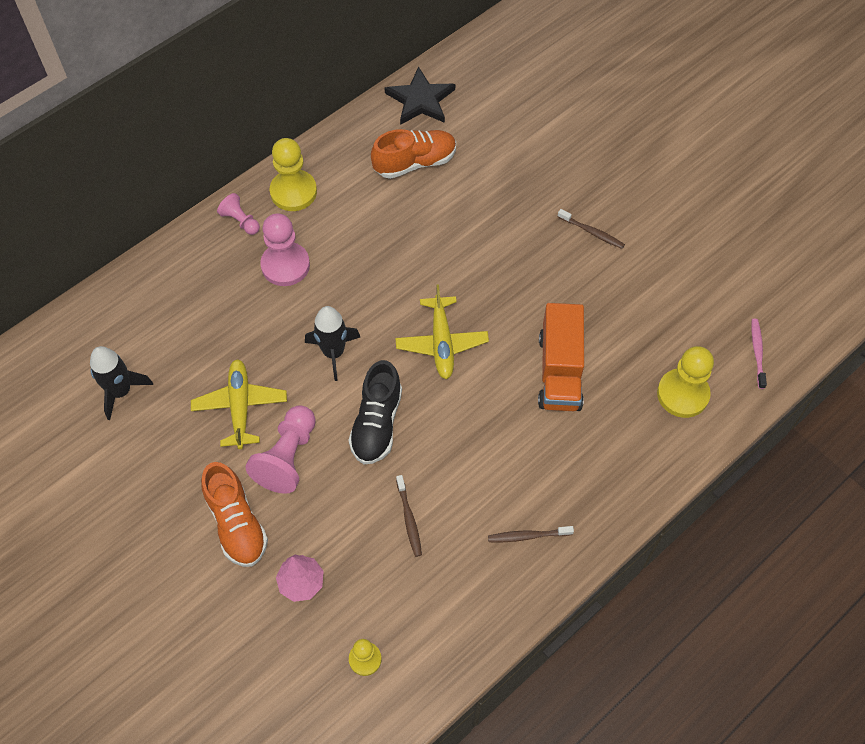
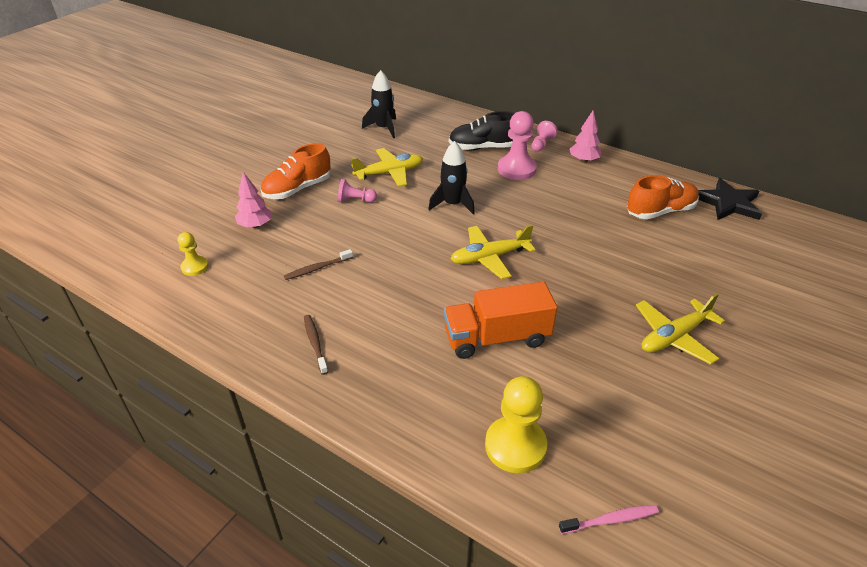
camera: 75 degrees right, 20 degrees down
pink pawn [245,405,316,494] -> pink pawn [338,179,377,203], size x0.56
yellow pawn [270,138,317,211] -> pink tree [570,111,602,163]
black shoe [348,360,402,464] -> black shoe moved to [449,111,515,150]
orange shoe [371,129,456,179] -> orange shoe turned 75 degrees counterclockwise [627,175,699,219]
brown toothbrush [557,209,625,249] -> yellow plane [636,293,725,365]

